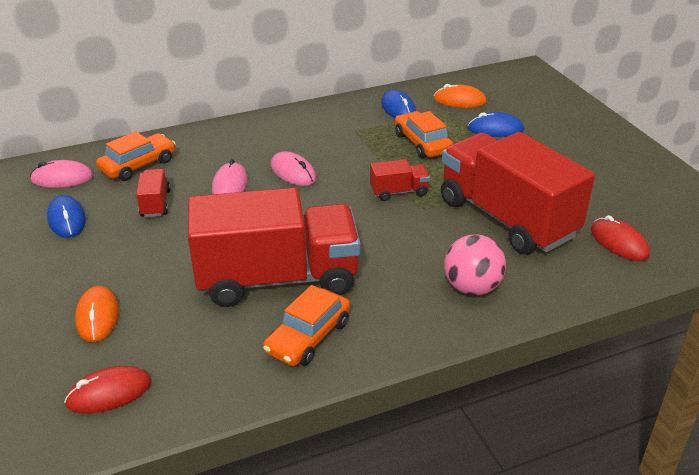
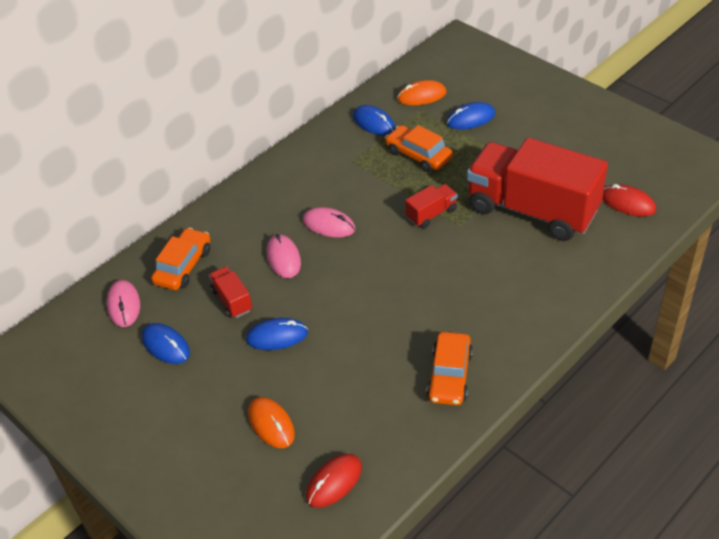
camera: 20 degrees left, 10 degrees up
pink mouse [30,160,93,188] -> pink mouse turned 75 degrees counterclockwise [107,280,140,327]
red truck [188,188,360,307] -> none
pink ball [444,234,506,296] -> none
none -> blue mouse [246,318,308,350]

